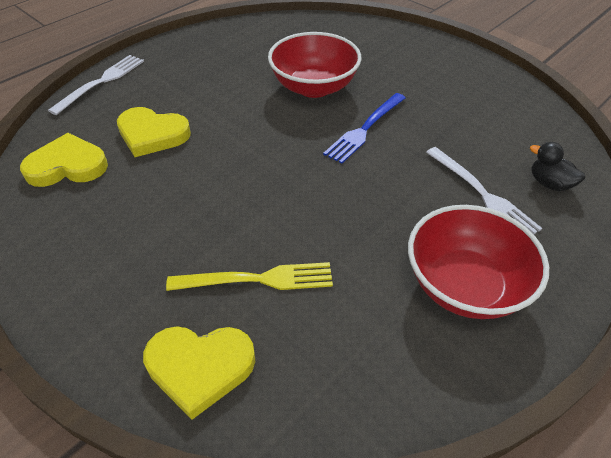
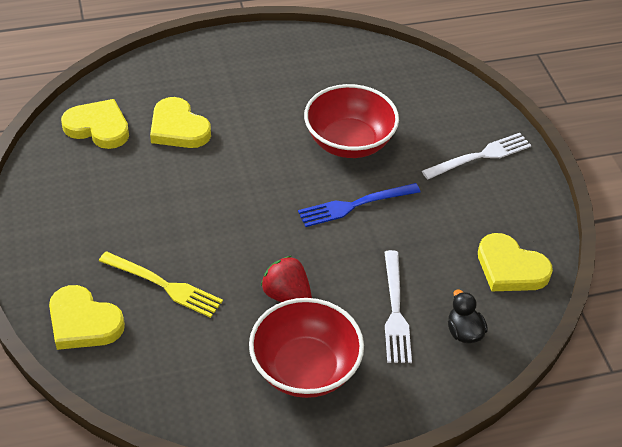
camera: 30 degrees right, 0 degrees up
white fork [48,55,144,115] -> white fork moved to [422,133,532,179]
none -> red strawberry [261,256,312,302]
none -> yellow heart [478,233,553,291]

